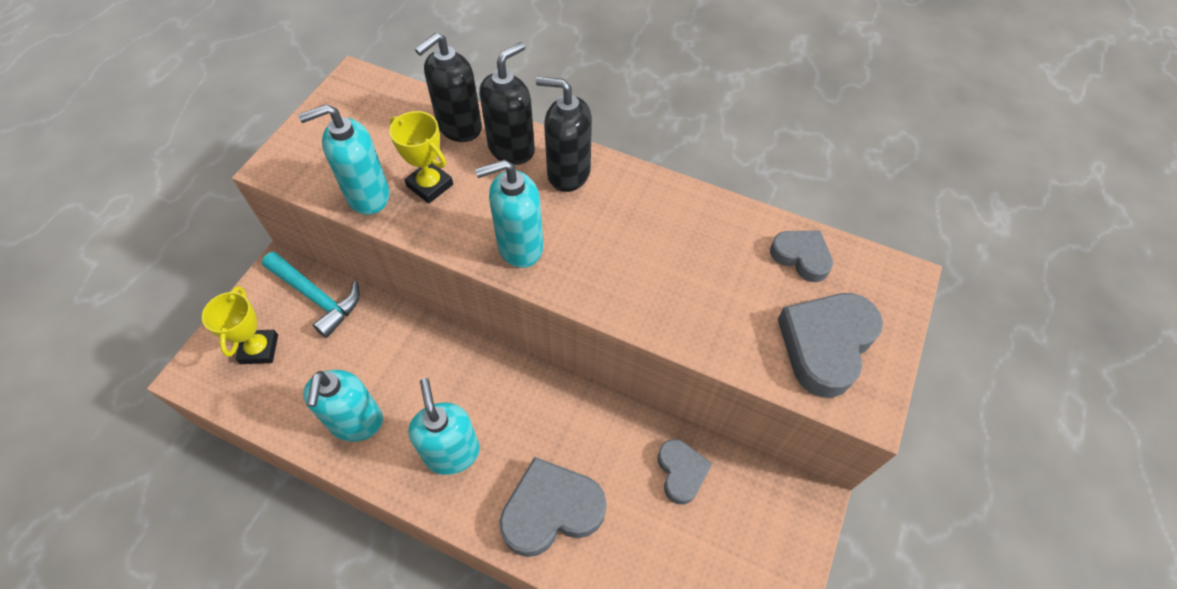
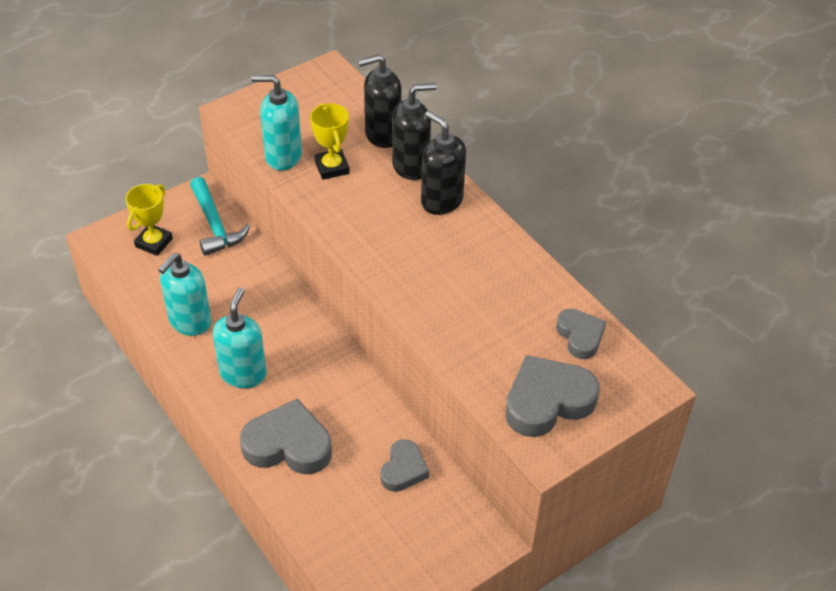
camera: 30 degrees right, 10 degrees down
turquoise soap dispenser [475,160,543,268] -> none

